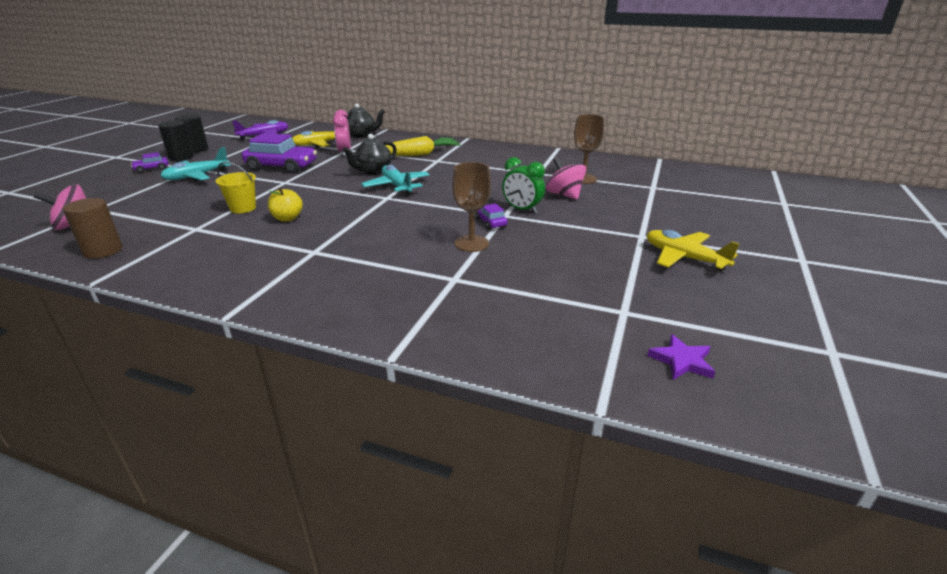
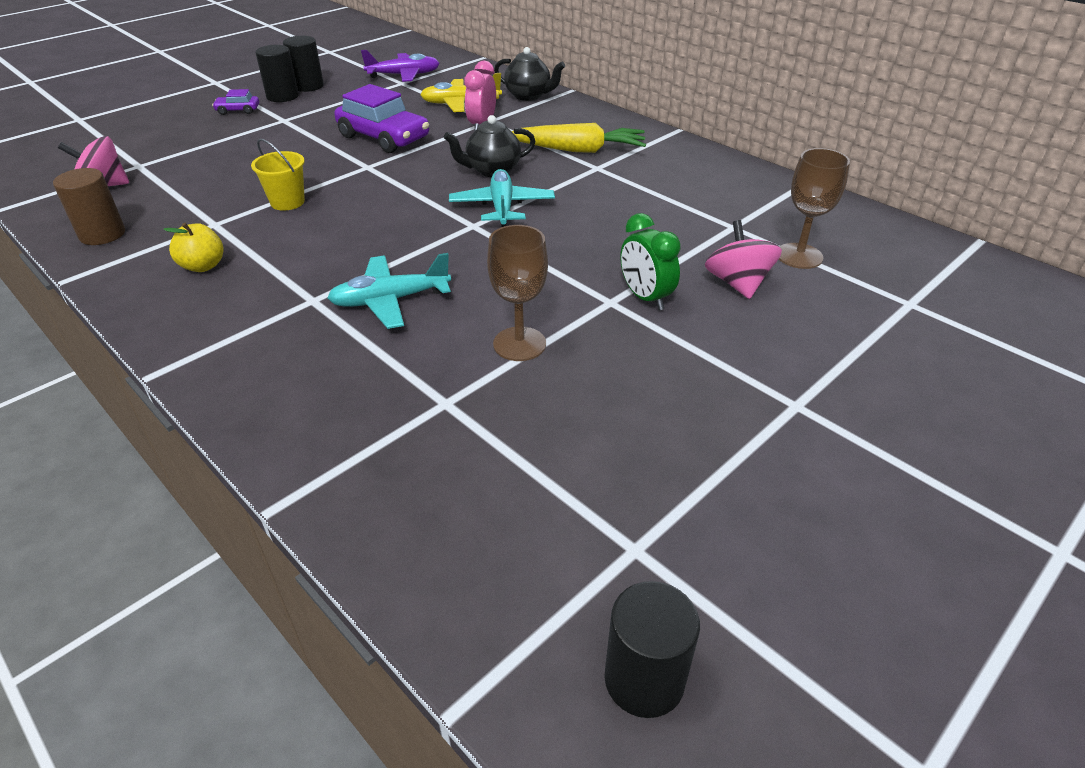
camera: 25 degrees right, 10 degrees up
turquoise plane [161,147,231,181] -> turquoise plane moved to [327,253,451,329]
yellow apple [268,187,303,222] -> yellow apple moved to [163,223,224,272]
purple car [475,203,508,229] -> none
yellow plane [647,230,739,271] -> none
purple star [647,334,715,380] -> black cylinder [604,581,700,718]

